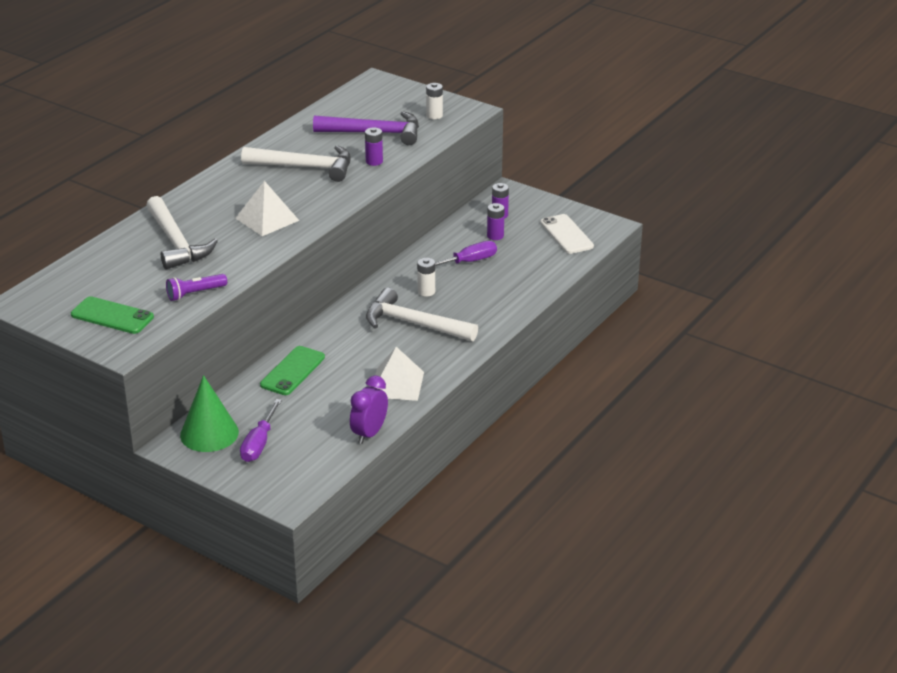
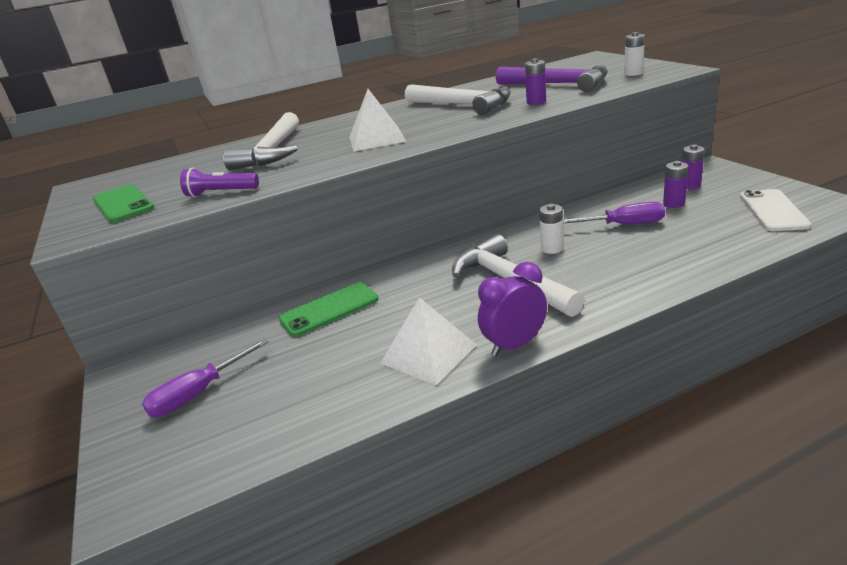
camera: 35 degrees right, 5 degrees down
green cone [180,375,239,452] -> none
purple clock [350,375,388,444] -> purple clock moved to [478,262,547,356]

